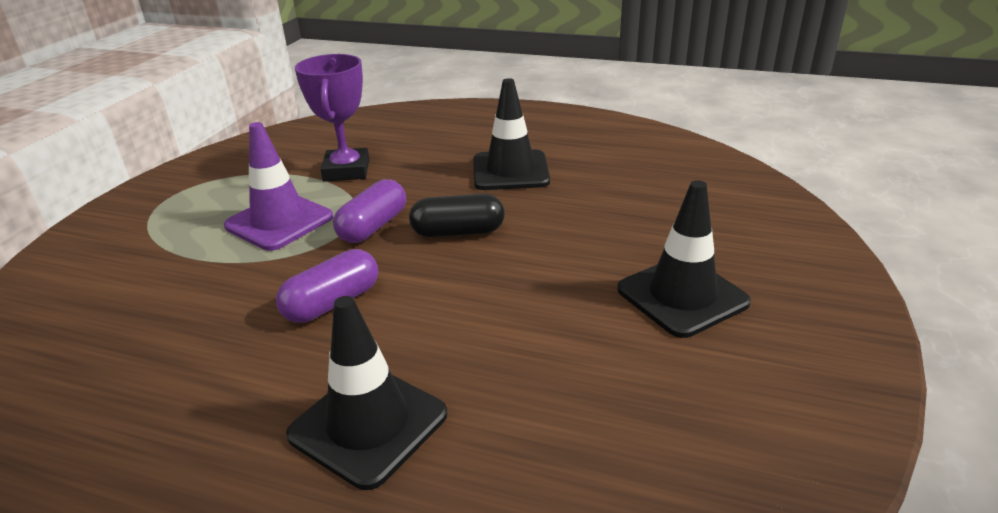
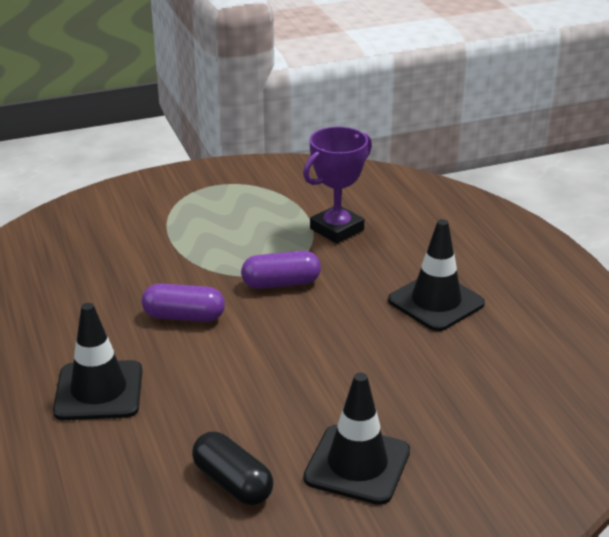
camera: 50 degrees right, 0 degrees up
purple traffic cone [224,122,333,251] -> none
black capsule [409,194,505,238] -> black capsule moved to [192,432,273,505]

